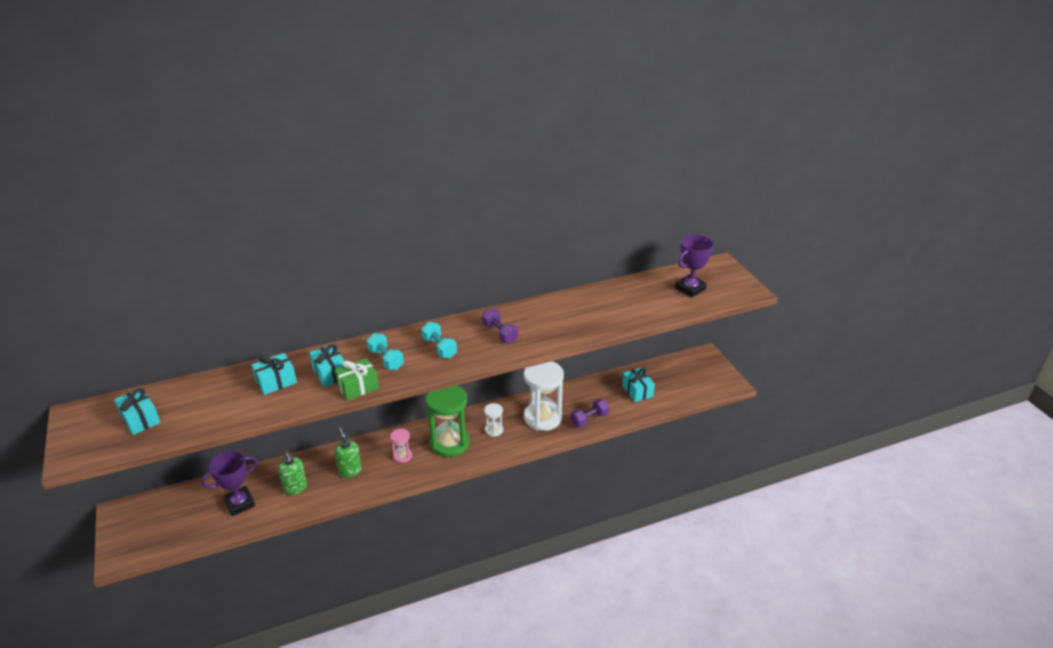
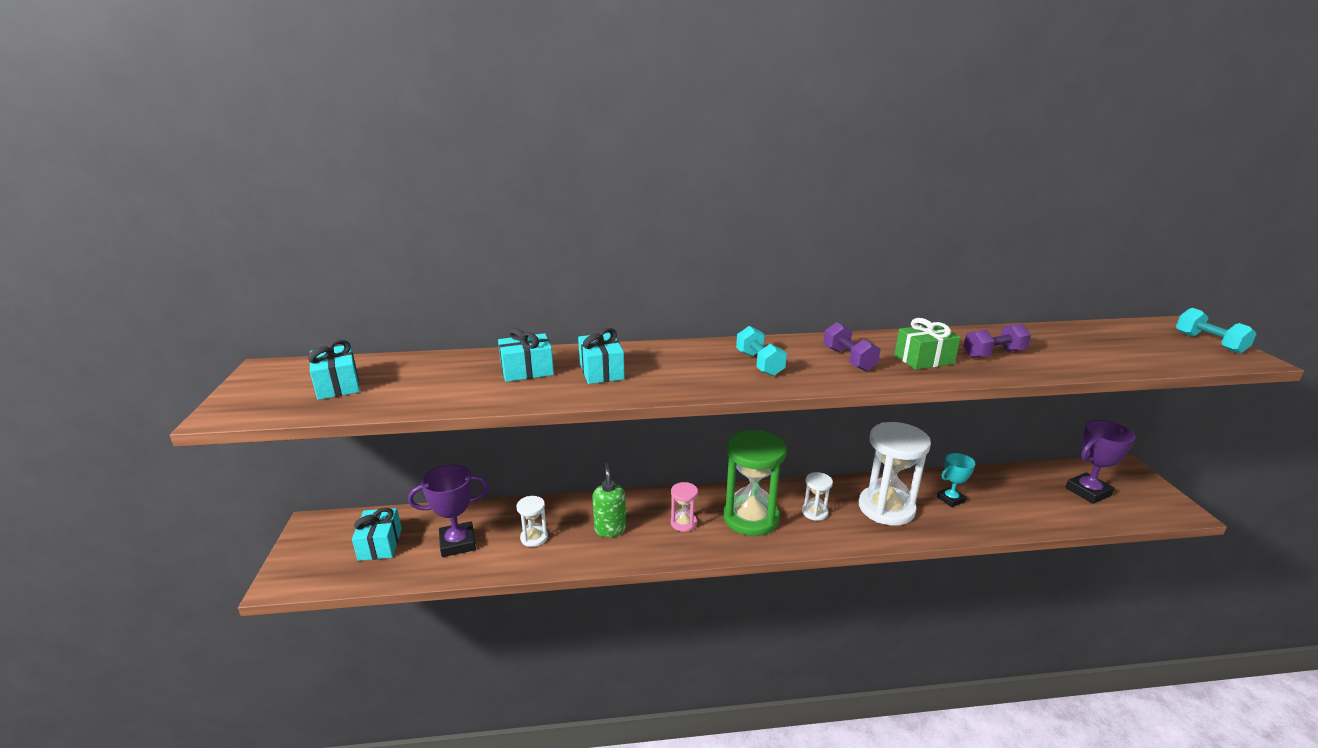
camera: 15 degrees right, 10 degrees down
green soap dispenser [278,452,307,495] -> white hourglass [516,496,548,547]
green gift [335,358,379,401] -> green gift moved to [894,318,961,370]
turquoise dumbbell [367,333,404,370] -> turquoise dumbbell moved to [1176,308,1256,354]
purple dumbbell [570,399,609,428] -> purple dumbbell moved to [963,324,1031,358]
turquoise gift [622,368,655,402] -> turquoise gift moved to [352,508,402,561]
purple trophy [675,235,714,298] -> purple trophy moved to [1066,420,1136,504]
none -> turquoise trophy [937,453,975,507]

